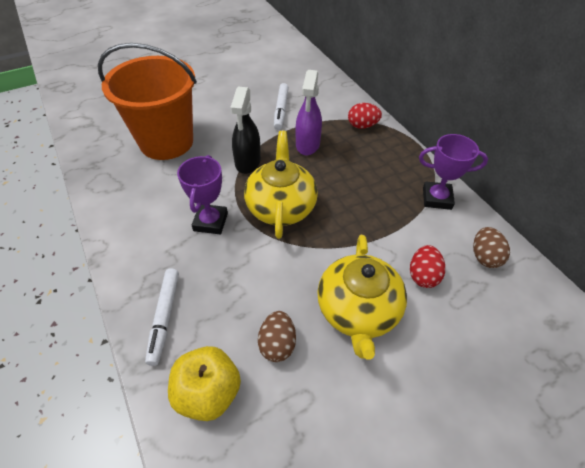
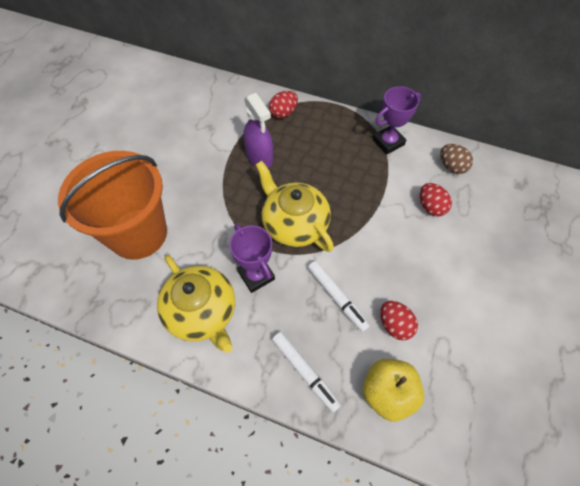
camera: 40 degrees left, 10 degrees up
black spray bottle [230,87,261,174] -> none
brown egg [258,311,296,362] -> red egg [380,301,418,340]
white marker [274,83,289,130] -> white marker moved to [308,261,370,332]
yellow teapot [317,235,407,360] -> yellow teapot moved to [157,255,235,353]

